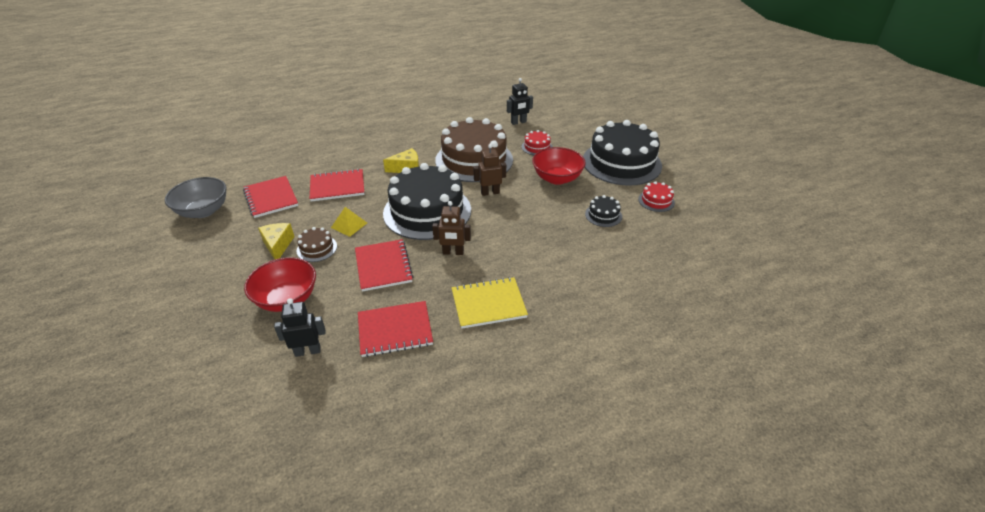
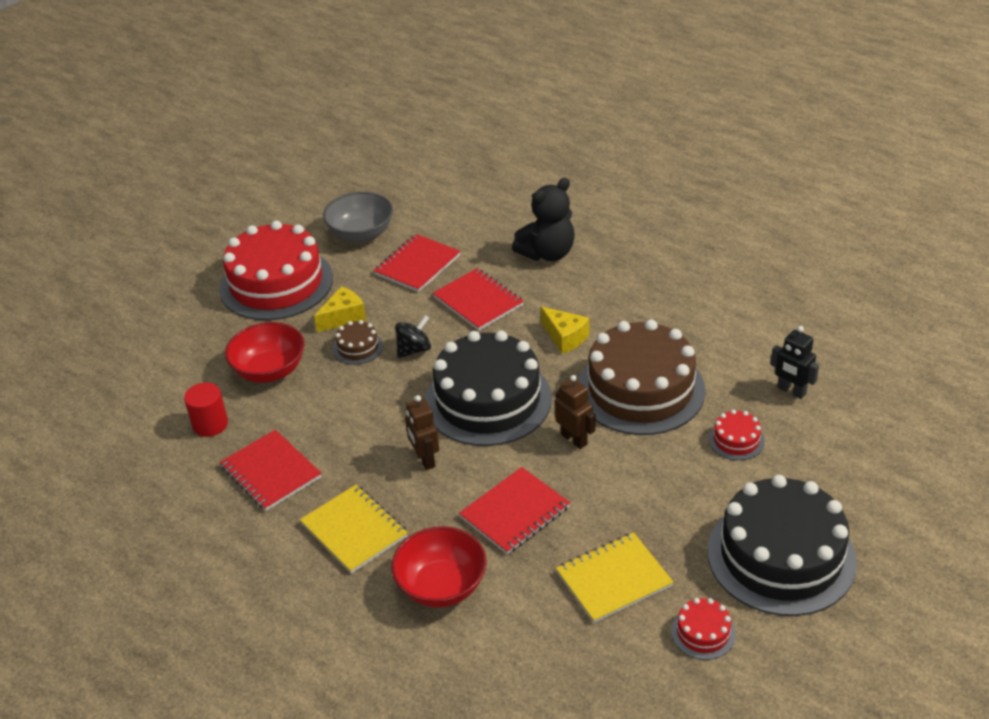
camera: 65 degrees right, 0 degrees up
black robot [274,298,326,357] -> red cylinder [184,382,228,437]
yellow pyramid [331,207,367,237] -> black spinning top [395,315,431,358]
red notebook [355,239,414,292] -> red notebook moved to [459,467,570,555]
red bowl [532,147,586,185] -> red bowl moved to [391,526,487,607]
black cake [585,195,622,227] -> yellow notebook [556,532,674,623]
none -> red cake [219,220,333,320]
none -> black teddy bear [512,178,575,261]

